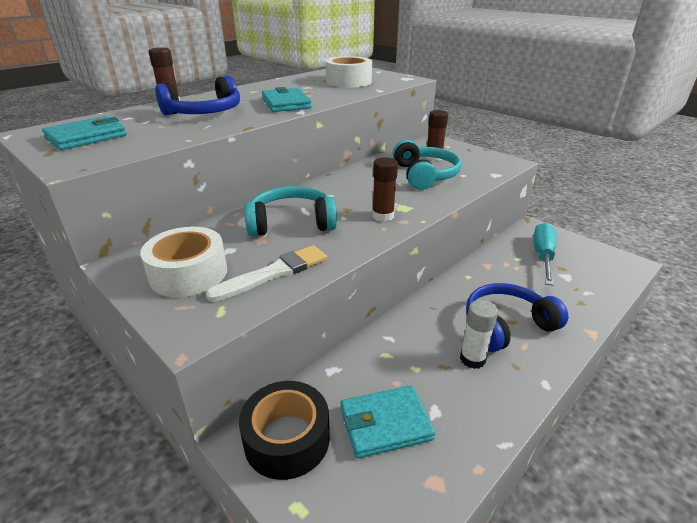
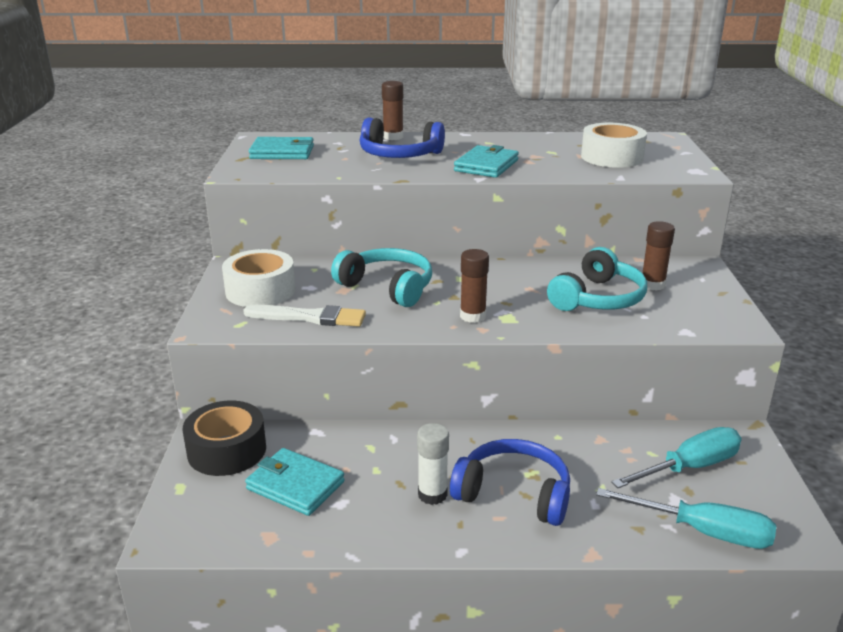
camera: 45 degrees right, 5 degrees down
none -> turquoise screwdriver [596,488,776,549]

